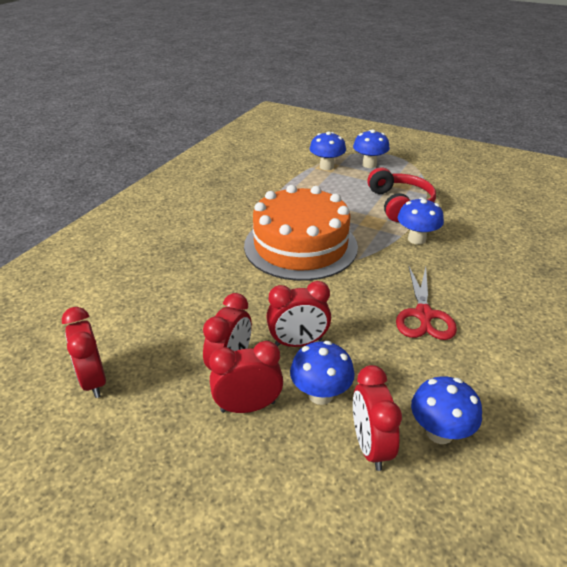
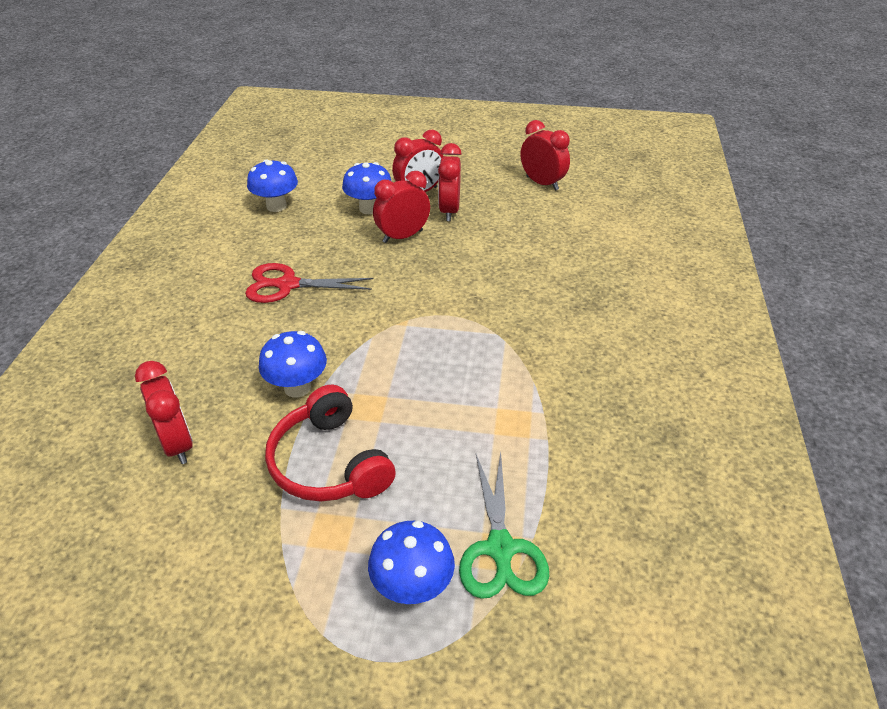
camera: 160 degrees right, 5 degrees up
orange cake [244,185,358,281] -> none
blue mushroom [310,131,346,170] -> green scissors [459,452,549,599]
red clock [353,365,402,471] -> red clock moved to [135,361,193,464]
red scissors [396,267,457,340] -> red scissors turned 75 degrees counterclockwise [245,263,374,303]

